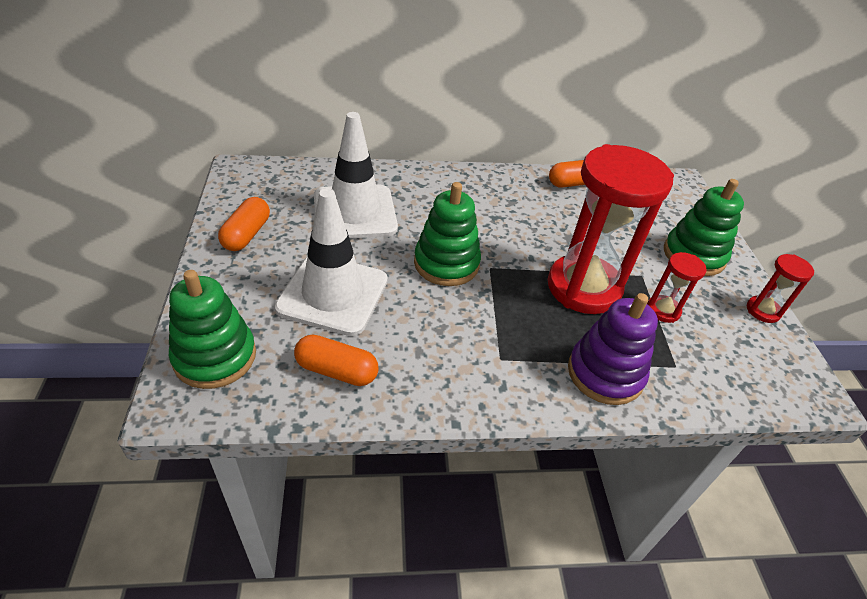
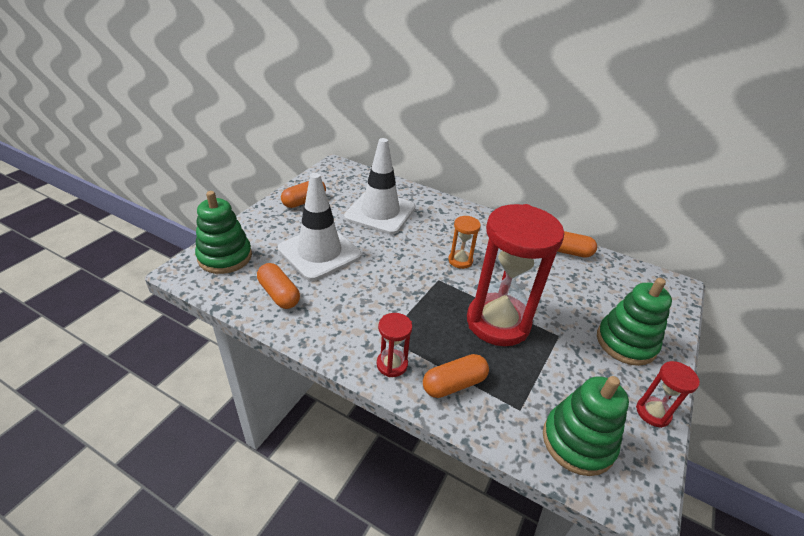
camera: 35 degrees right, 5 degrees down
green stacking toy [414,182,481,286] -> green stacking toy moved to [543,376,629,476]
purple stacking toy [568,293,658,405] -> orange capsule [423,354,489,398]
red hourglass [647,252,706,323] -> red hourglass moved to [377,313,412,377]
none -> orange hourglass [448,216,481,269]

